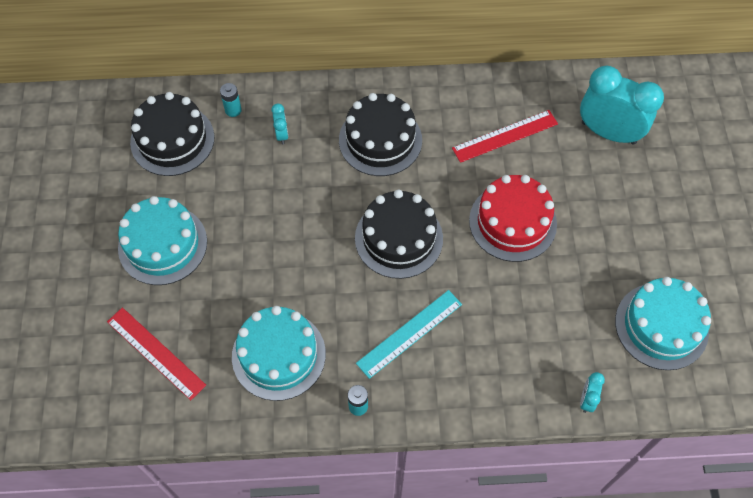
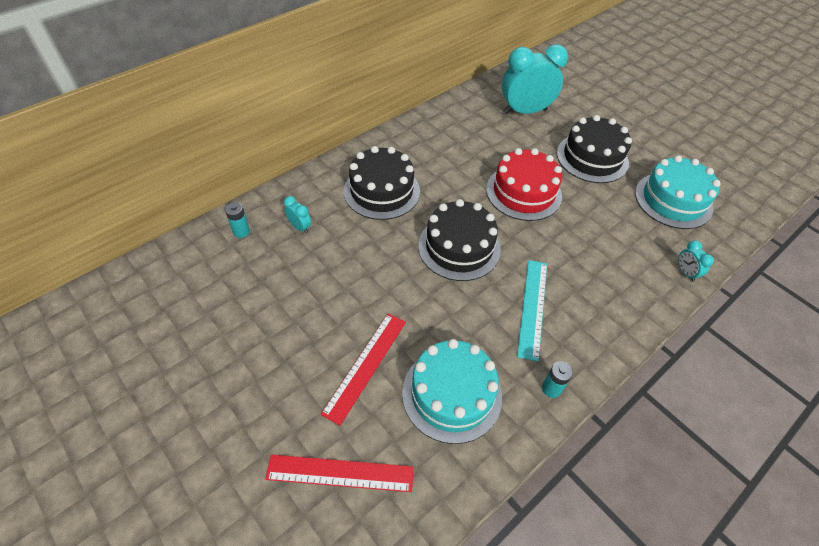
camera: 40 degrees left, 10 degrees down
turquoise cake [118,196,207,285] -> none
black cake [130,92,215,176] -> black cake moved to [557,115,632,183]
red ruler [452,110,558,163] -> red ruler moved to [321,313,406,425]

